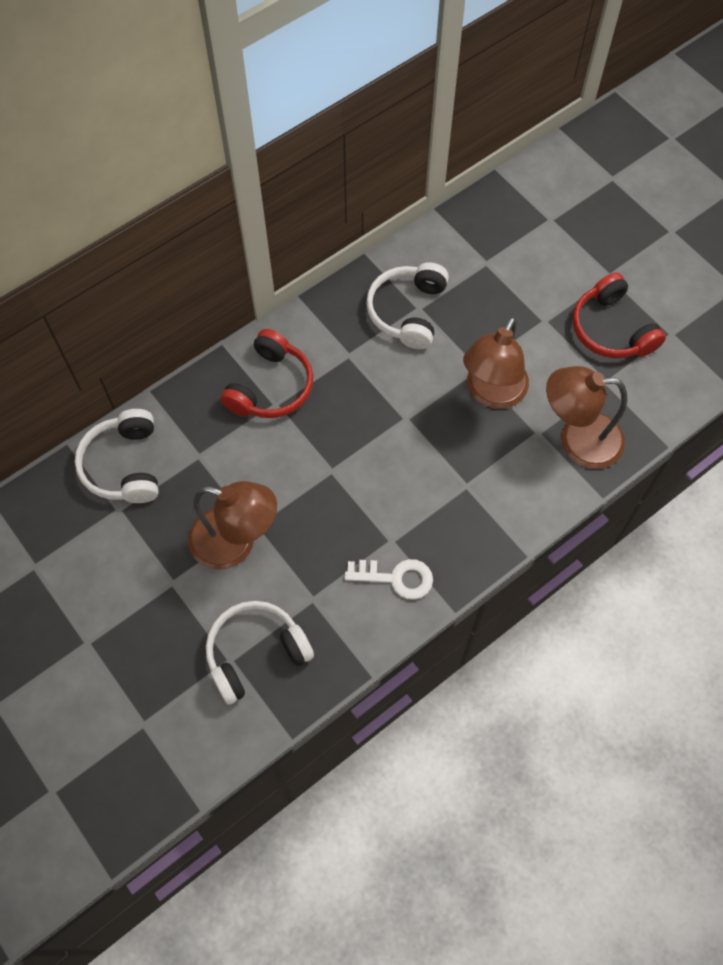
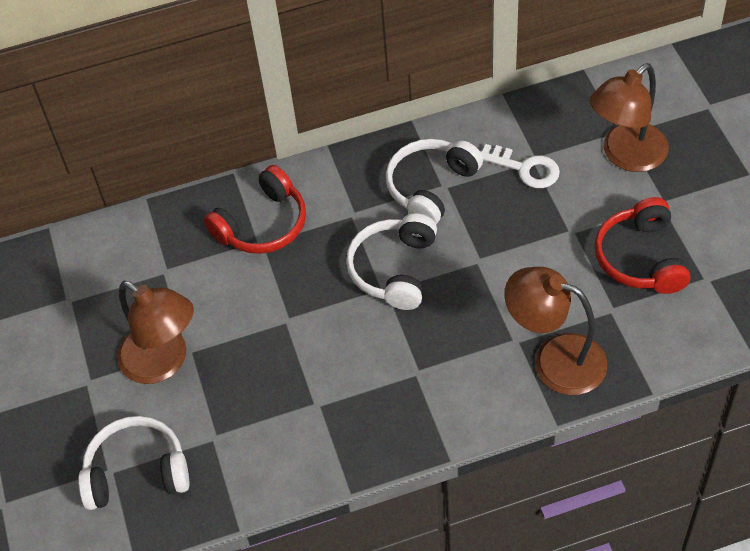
camera: 25 degrees right, 10 degrees down
white headphones [75,409,159,503] -> white headphones moved to [346,213,437,310]
white key [344,559,433,600] -> white key moved to [480,144,560,188]
brown lamp [463,316,529,409] -> brown lamp moved to [590,63,669,172]

